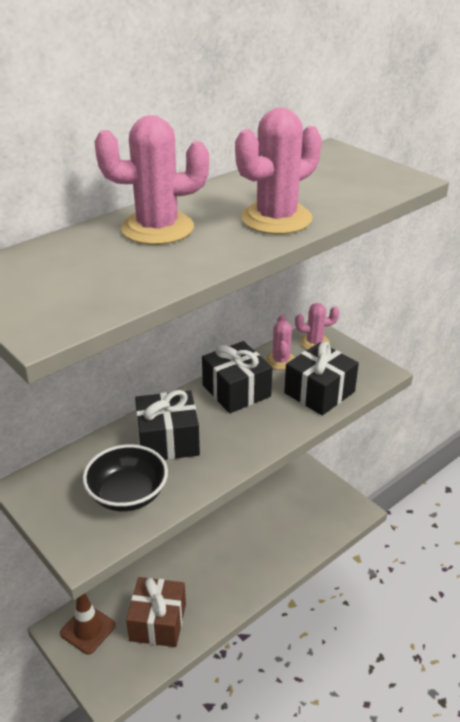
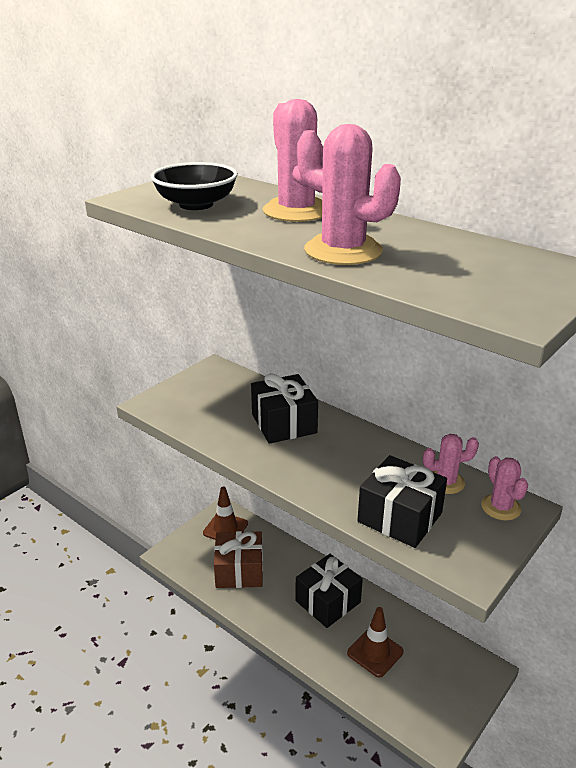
camera: 80 degrees right, 5 degrees down
black bowl [83,444,168,512] -> black bowl moved to [151,162,238,210]
black gift [202,341,272,413] -> black gift moved to [295,554,363,628]
none -> brown traffic cone [347,607,404,677]

